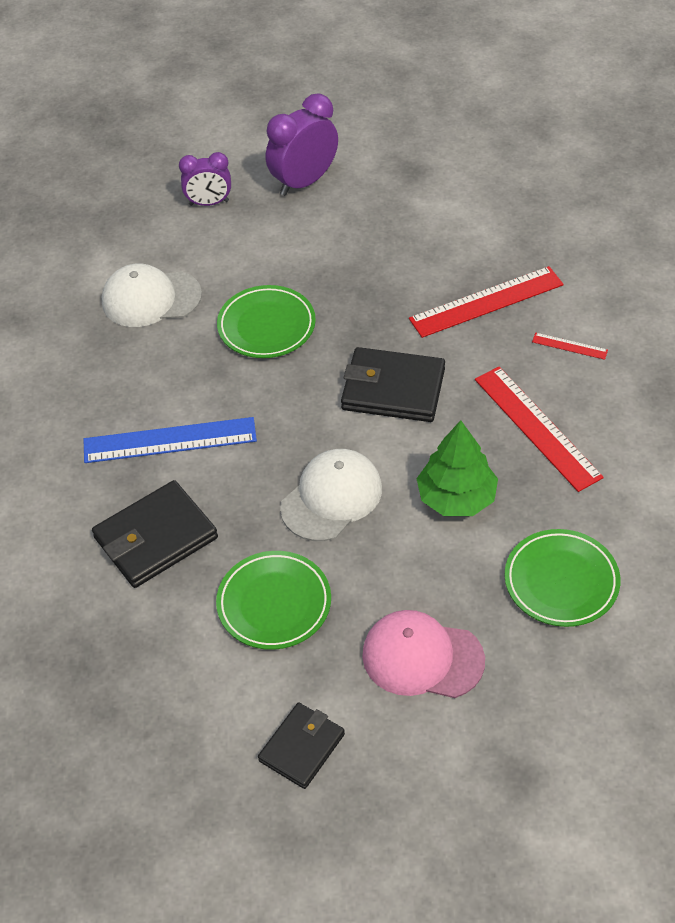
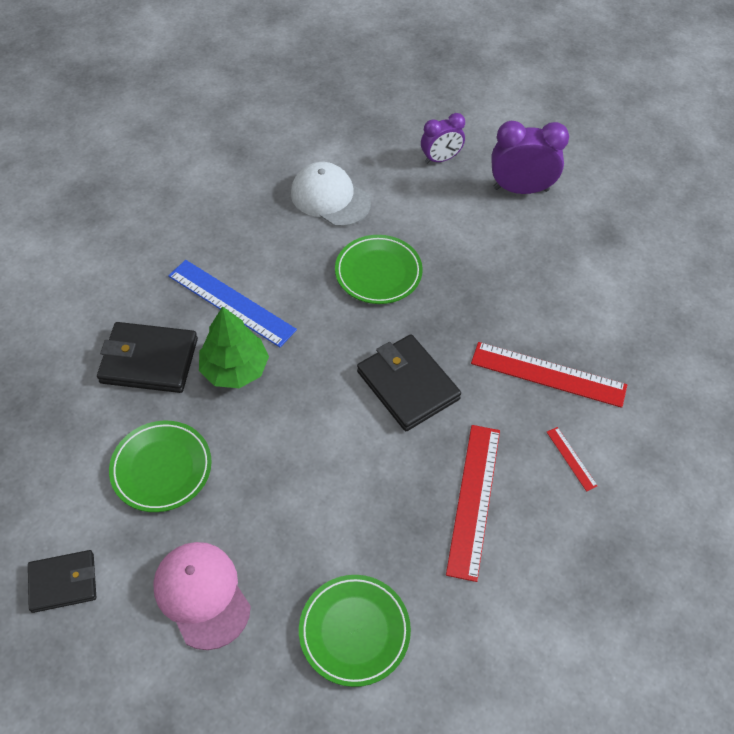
camera: 40 degrees right, 5 degrees up
purple clock [179,152,231,206] -> purple clock turned 60 degrees counterclockwise [421,113,465,164]
white cap [280,449,382,541] -> none
green tree [416,420,498,516] -> green tree moved to [199,306,269,388]

